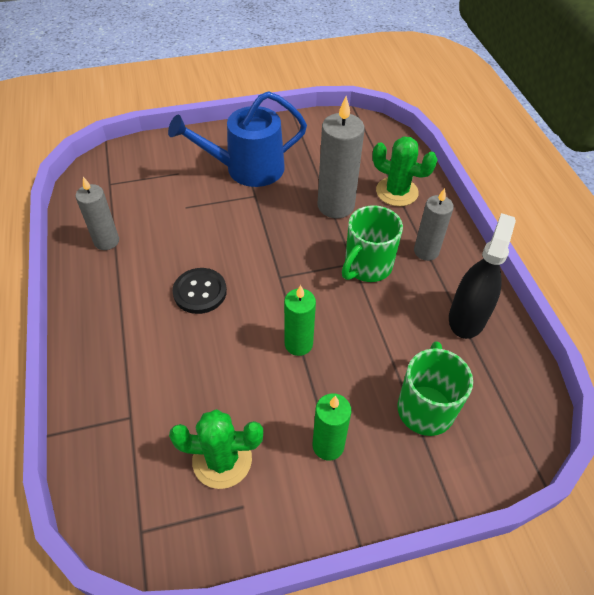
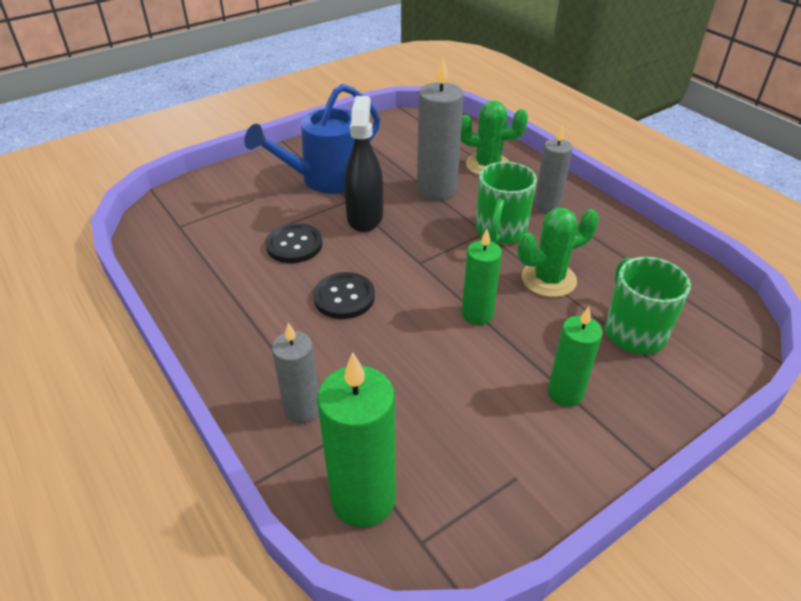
camera: 20 degrees left, 10 degrees down
grey candle [75,177,119,250] -> grey candle moved to [272,323,319,423]
green cactus [169,409,263,489] -> green cactus moved to [518,208,599,297]
black spray bottle [449,213,516,339] -> black spray bottle moved to [344,96,383,232]
none -> black button [265,223,323,263]
none -> green candle [317,352,396,528]

